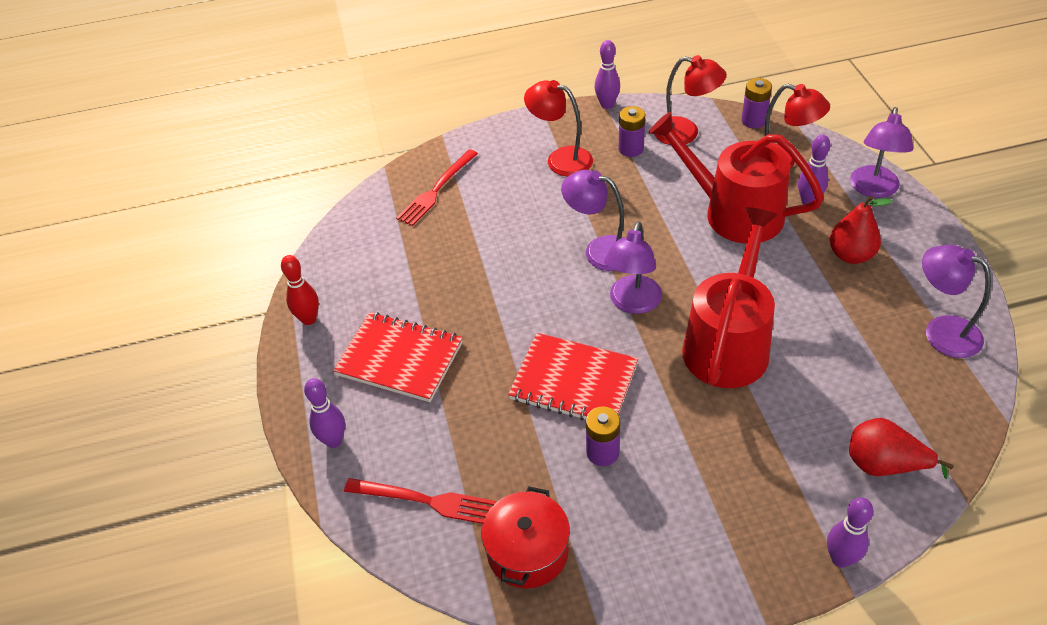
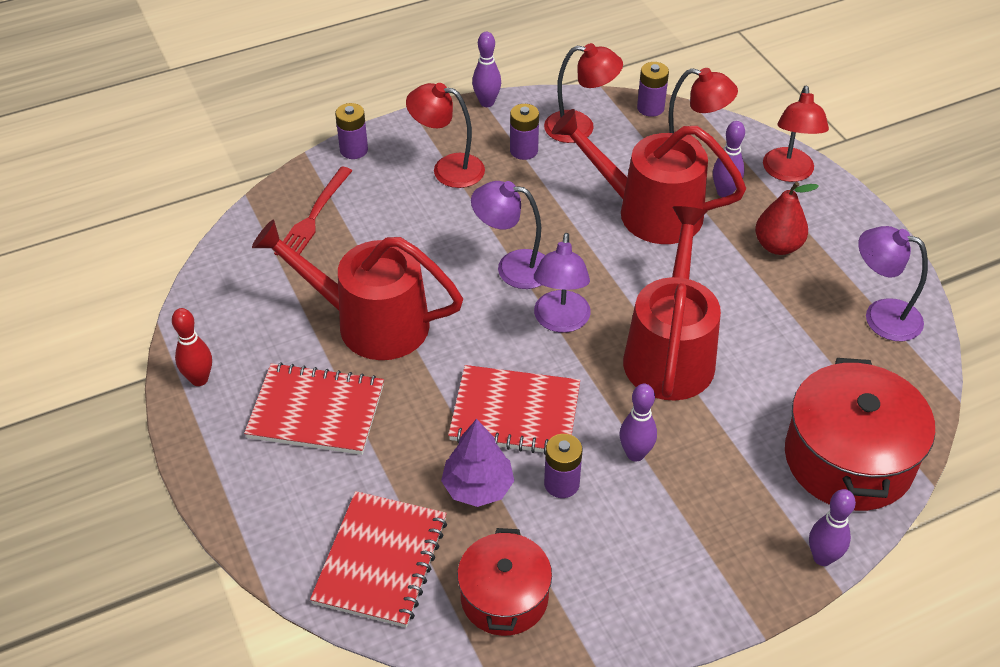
camera: 15 degrees left, 0 degrees up
purple bowling pin [304,378,345,448] -> purple bowling pin moved to [620,384,657,462]
red fork [344,478,496,524] -> red notebook [310,491,447,628]
red pear [849,418,954,479] -> red pot [785,358,935,511]
purple lamp [850,107,913,198] -> red lamp [763,86,829,182]
none -> red watering can [252,220,463,360]
none -> purple battery [335,103,368,159]
none -> purple tree [441,419,514,507]

